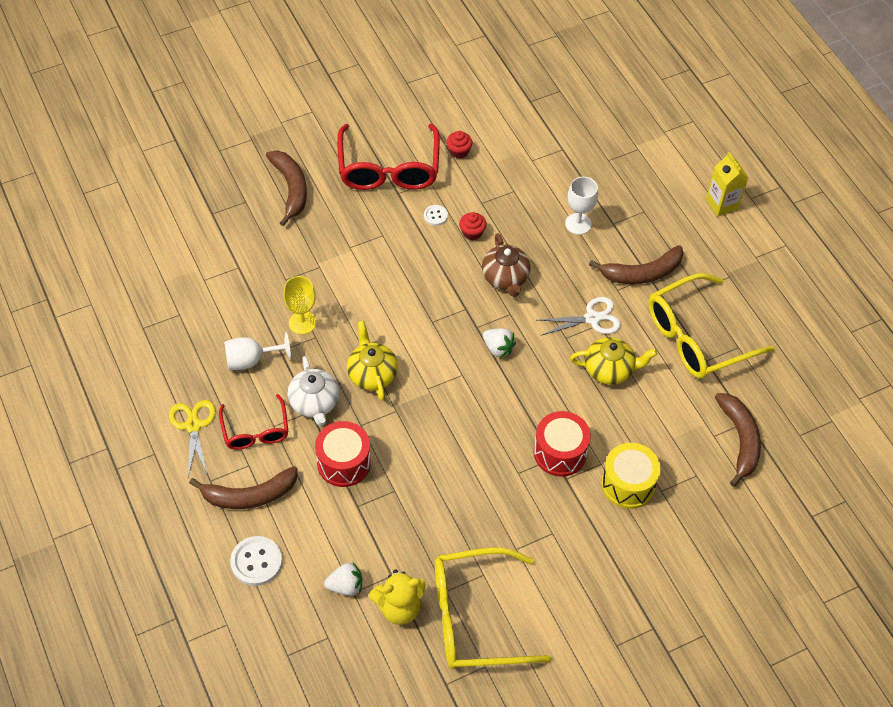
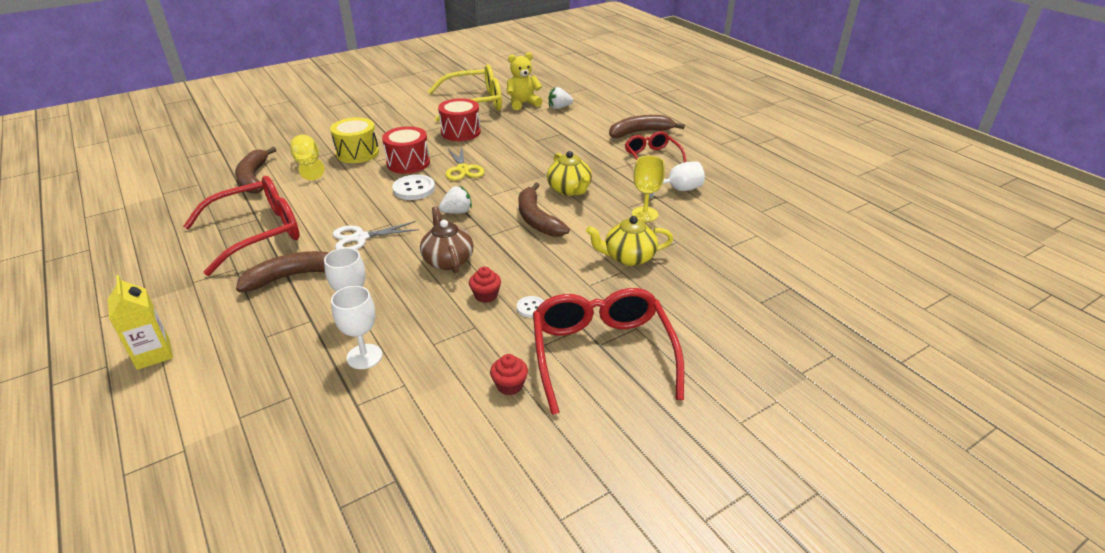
camera: 175 degrees right, 20 degrees down
yellow scissors [169,400,216,476] -> yellow scissors moved to [446,147,484,181]
white button [230,536,282,586] -> white button moved to [392,175,435,200]
brown banana [266,151,307,226] -> brown banana moved to [518,183,570,236]
white teapot [288,356,339,426] -> none
red drum [315,421,371,487] -> red drum moved to [438,98,481,141]
white strawberry [483,328,516,359] -> white strawberry turned 120 degrees clockwise [439,186,472,214]
yellow teapot [570,337,658,385] -> yellow teapot moved to [586,216,673,266]
yellow glasses [648,273,775,379] -> red glasses [183,176,300,276]
none -> yellow goblet [290,135,325,180]
none -> white goblet [331,286,382,369]

